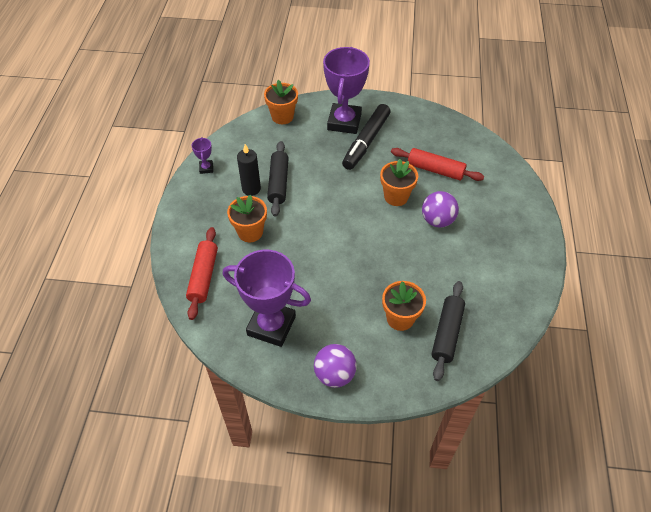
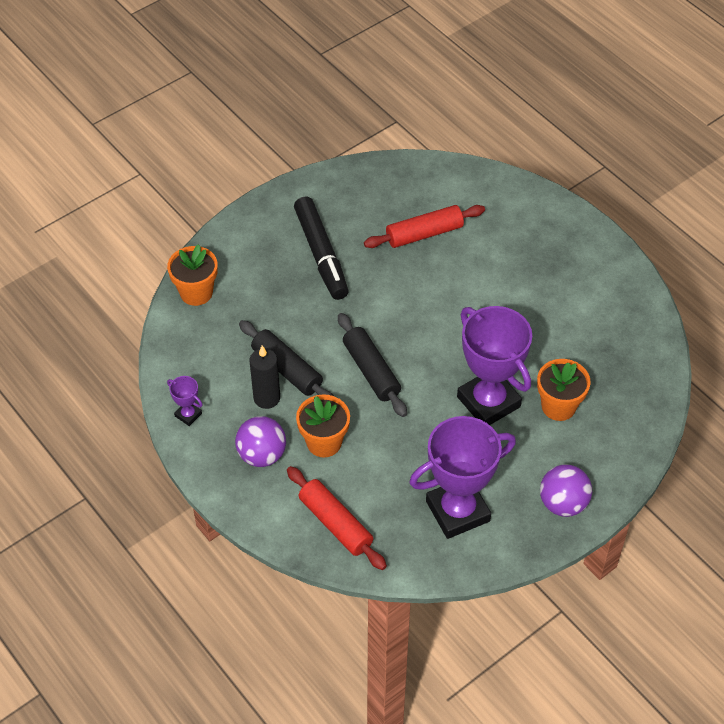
camera: 45 degrees left, 0 degrees up
purple trophy [323,47,370,134] -> purple trophy moved to [457,306,532,425]
orange flower pot [380,159,418,206] -> none
purple ball [422,191,459,228] -> purple ball moved to [235,416,286,467]
black rolling pin [432,281,465,381] -> black rolling pin moved to [338,313,407,417]

